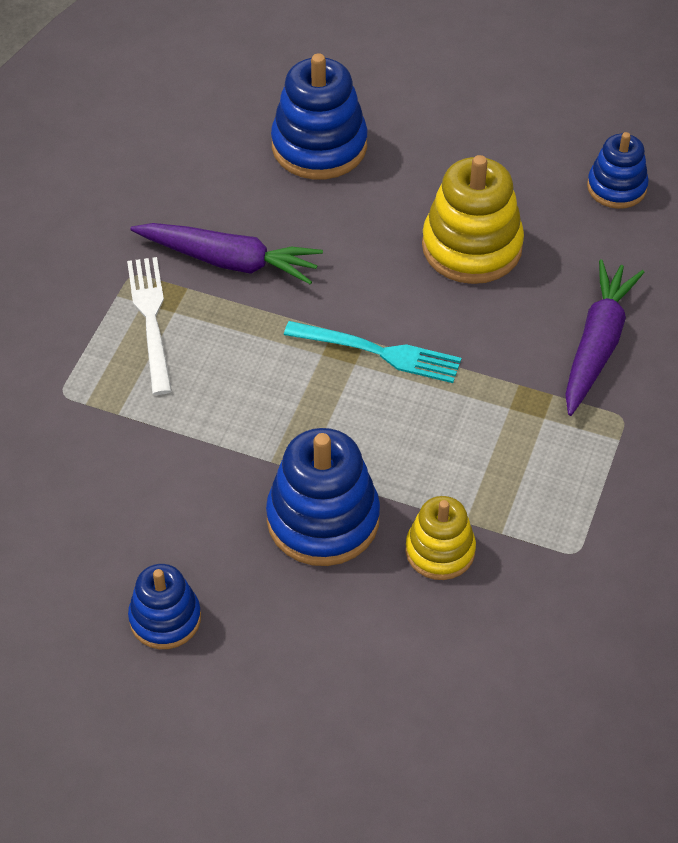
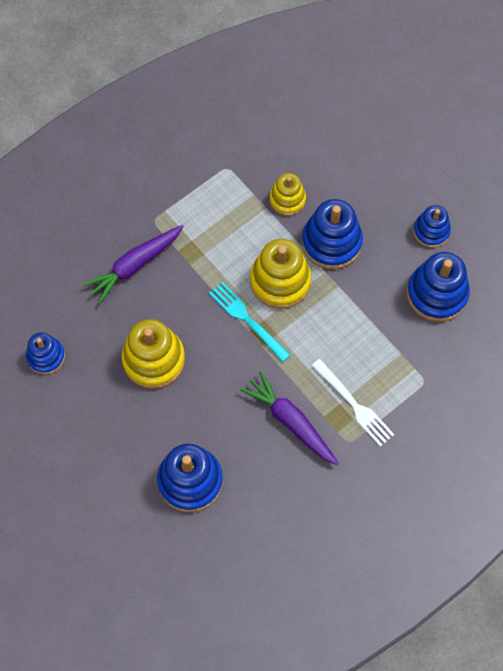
camera: 150 degrees left, 15 degrees up
white fork [127,257,172,395] -> white fork turned 60 degrees counterclockwise [312,359,395,447]
none -> yellow stacking toy [250,239,312,309]
none -> blue stacking toy [407,252,470,322]

